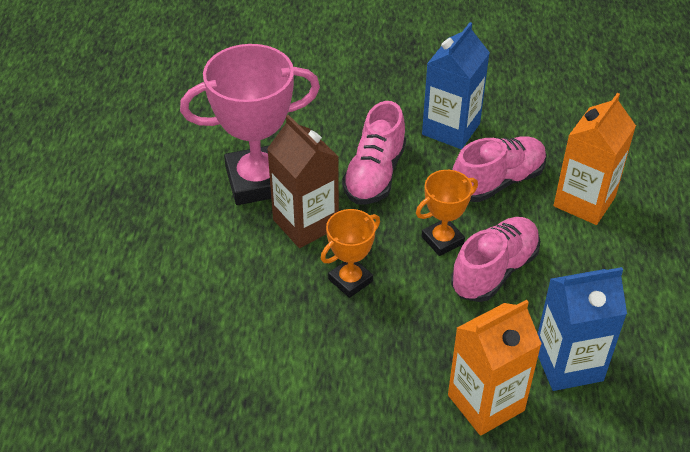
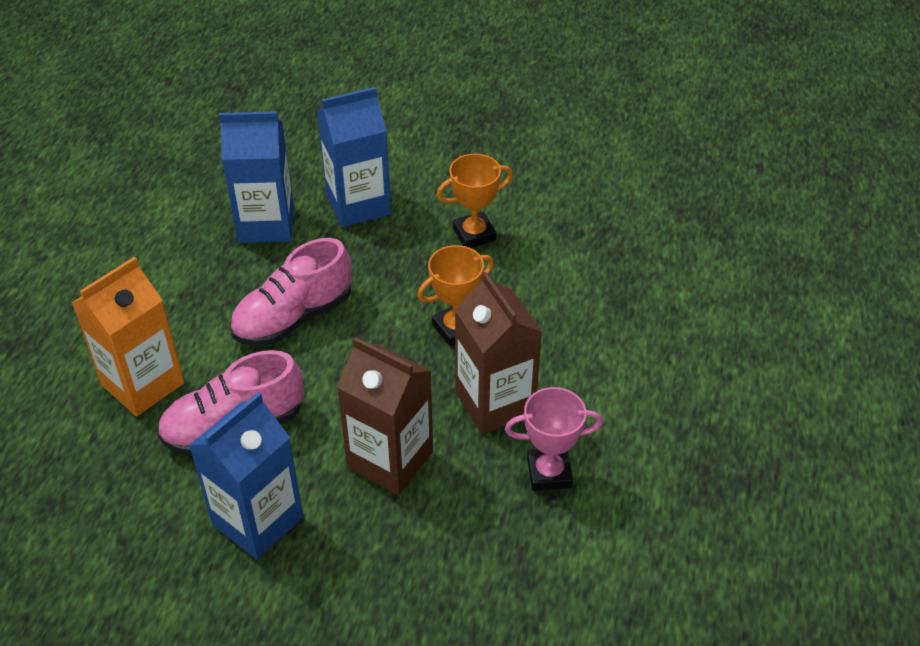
camera: 170 degrees left, 0 degrees up
pink trophy [180,44,320,205] -> pink trophy [505,387,603,491], size x0.53
pink shoe [342,101,406,204] -> brown carton [337,337,433,495]
orange trophy [416,170,478,256] -> orange trophy moved to [437,154,513,248]
orange carton [448,300,541,436] -> blue carton [317,87,391,227]

